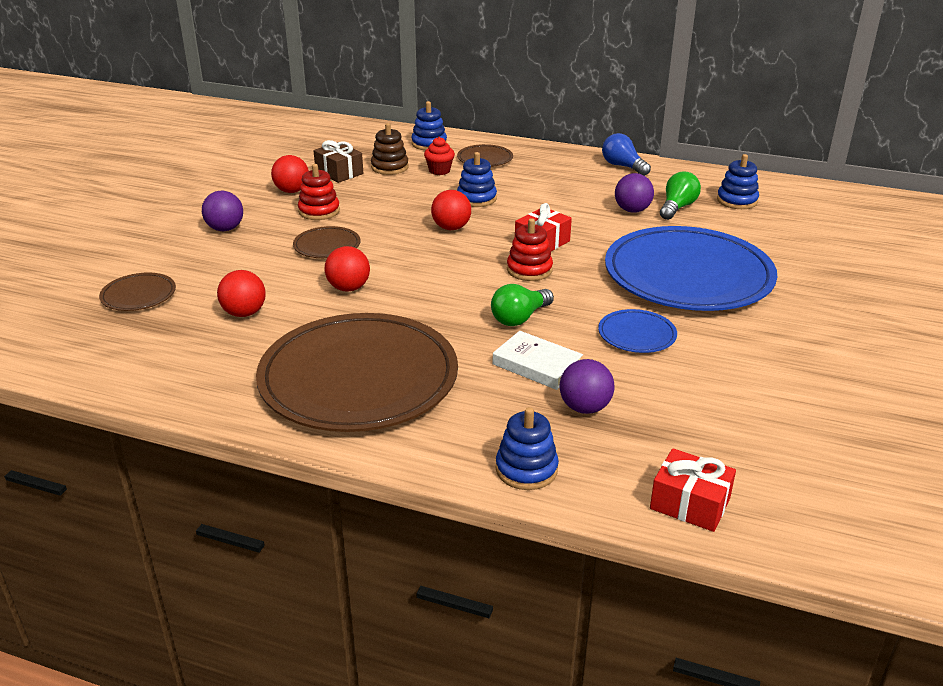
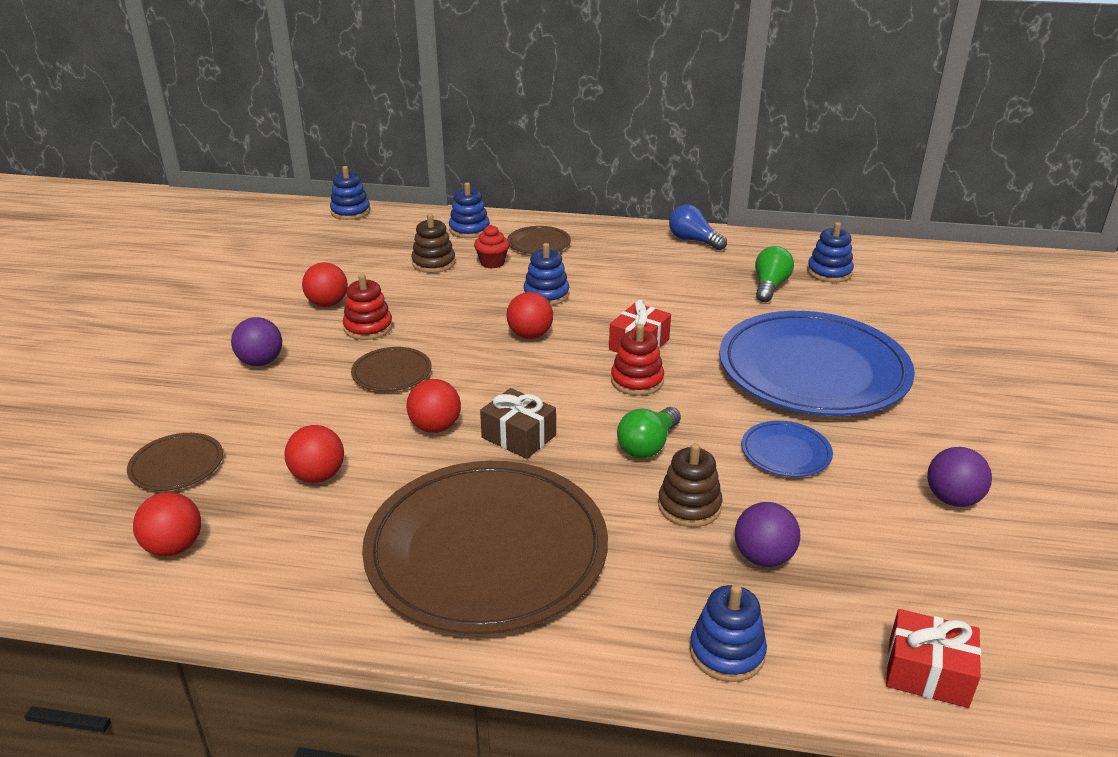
camera: 10 degrees left, 0 degrees up
brown gift [314,140,363,183] -> brown gift moved to [480,388,556,459]
white book [493,331,583,390] -> brown stacking toy [658,443,722,527]
purple ball [615,173,654,213] -> purple ball moved to [927,447,992,507]
none -> red ball [133,492,201,556]
none -> blue stacking toy [330,166,370,220]

